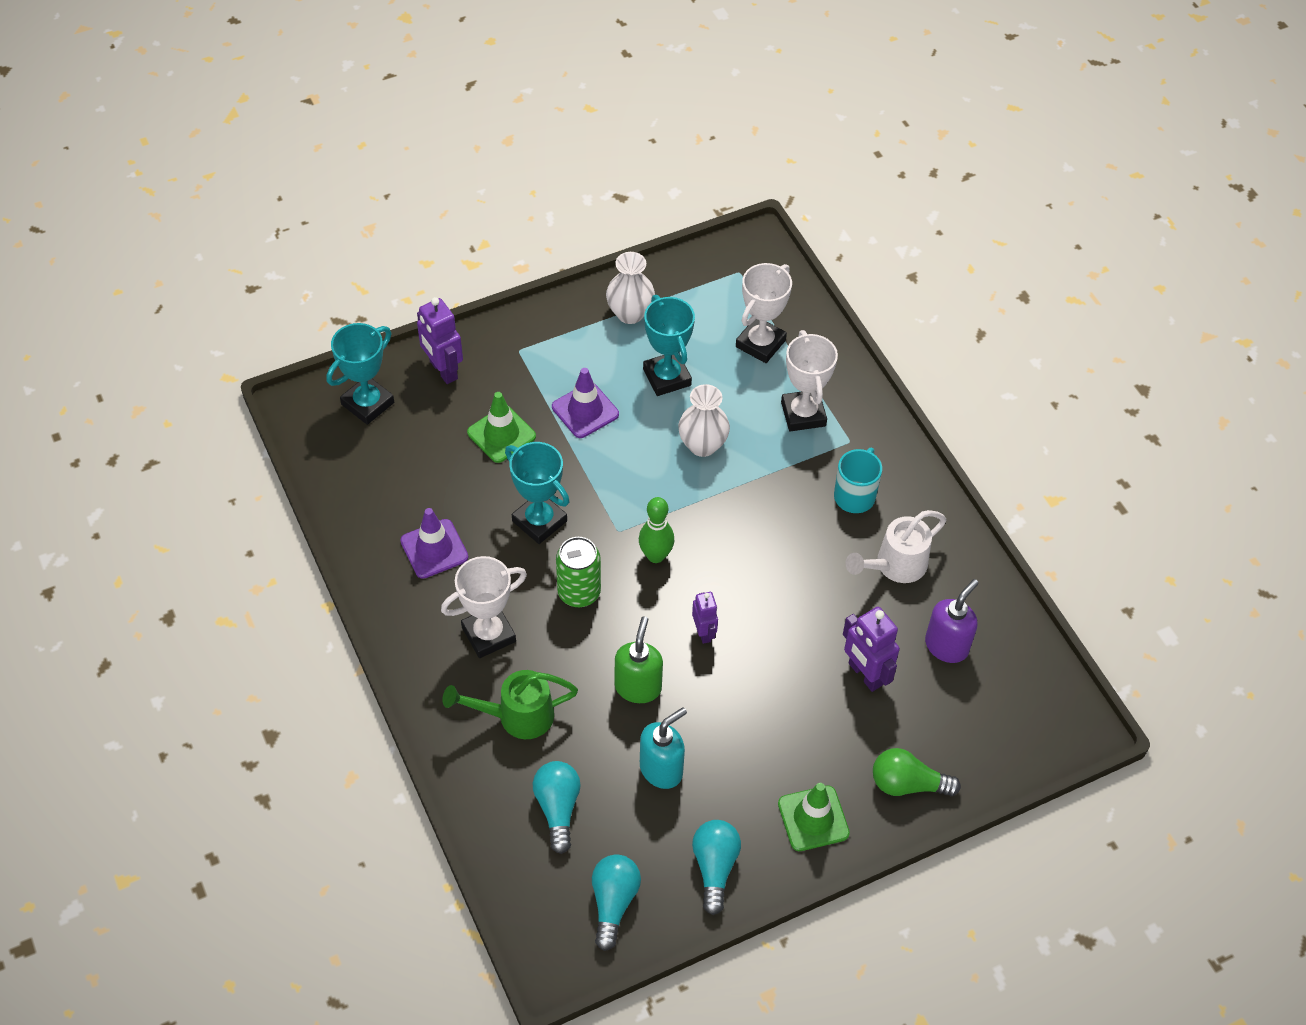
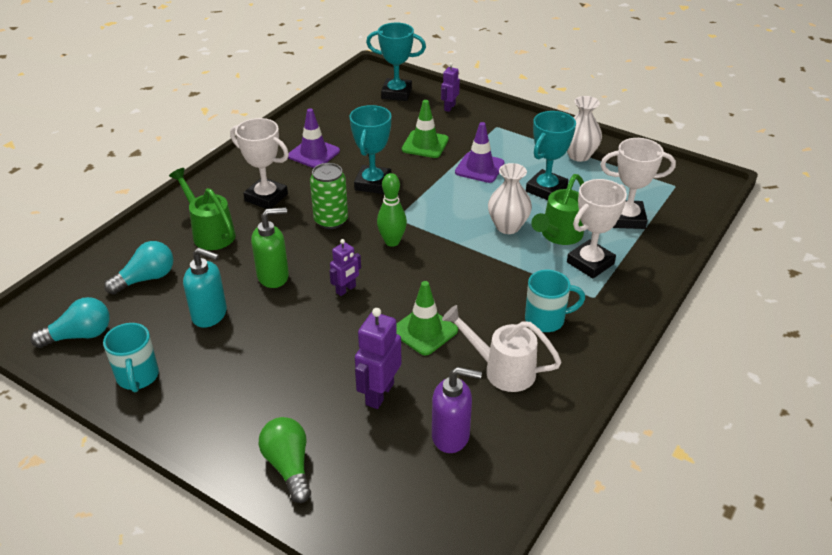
camera: 60 degrees right, 15 degrees down
purple robot [417,297,463,384] -> purple robot [441,62,460,112], size x0.62
turquoise light bulb [692,820,741,915] -> turquoise mug [103,323,159,392]
green traffic cone [778,783,850,851] -> green traffic cone moved to [396,281,458,355]
none -> green watering can [531,174,584,245]

